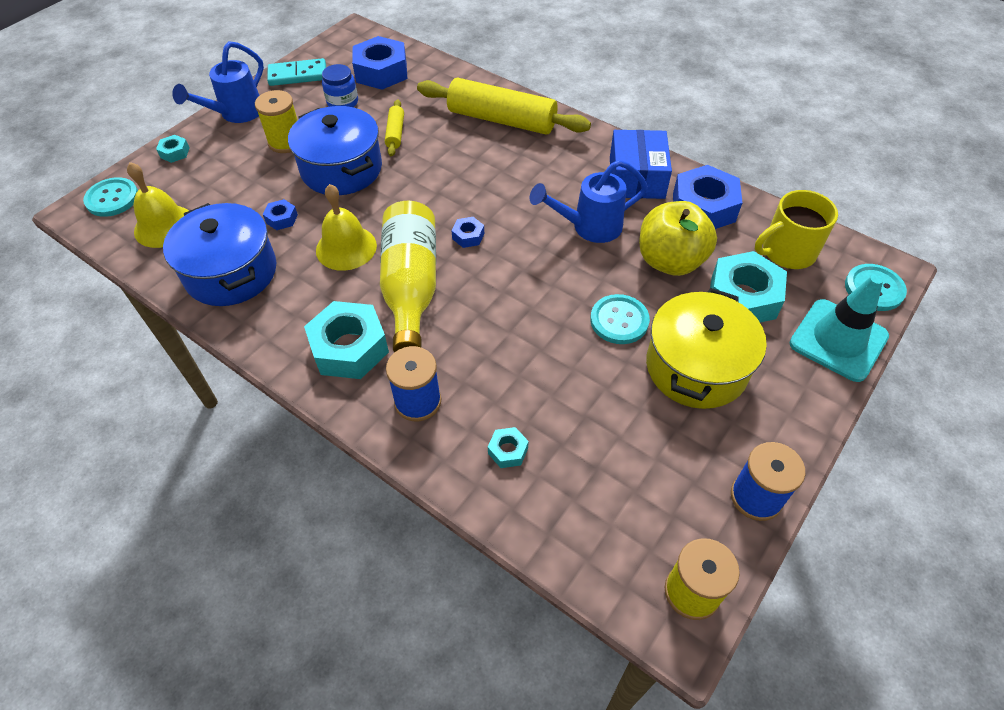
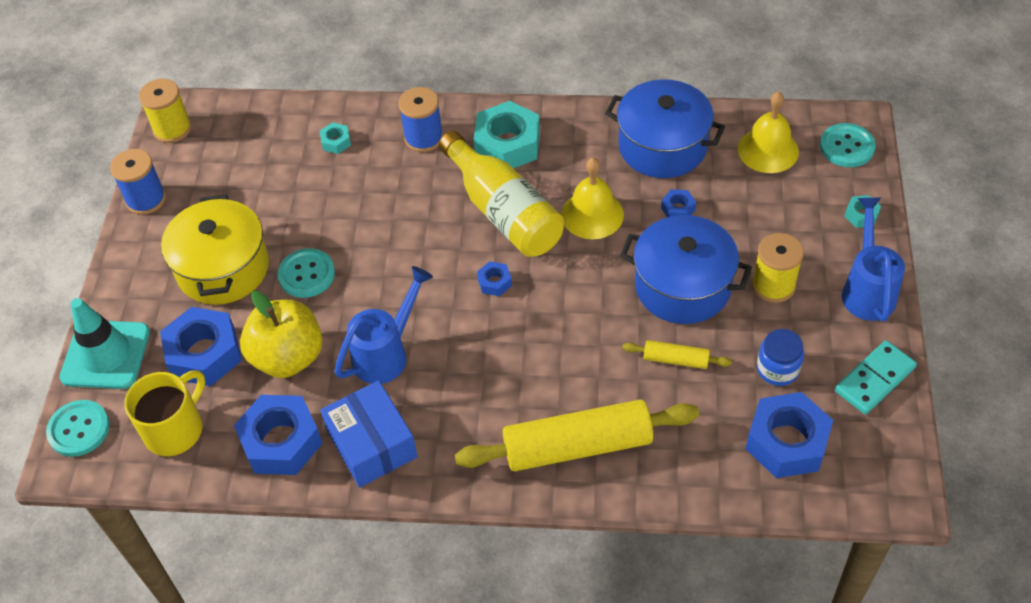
camera: 150 degrees right, 0 degrees up
yellow rolling pin [385,100,404,156] -> yellow rolling pin turned 45 degrees counterclockwise [622,340,732,369]
turquoise nut [710,251,787,323] -> blue nut [160,307,242,386]

